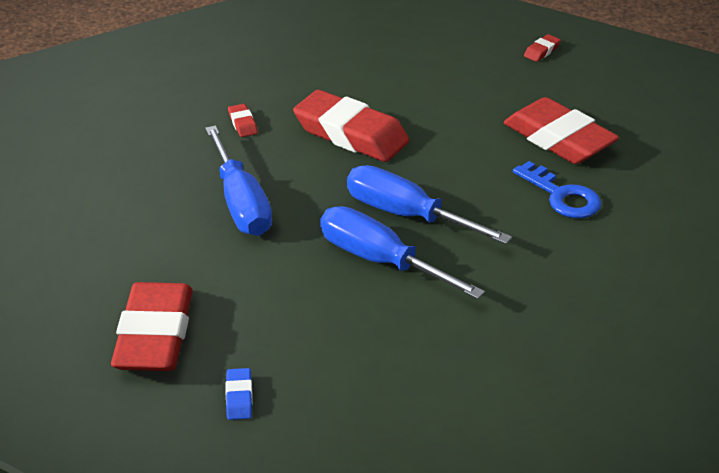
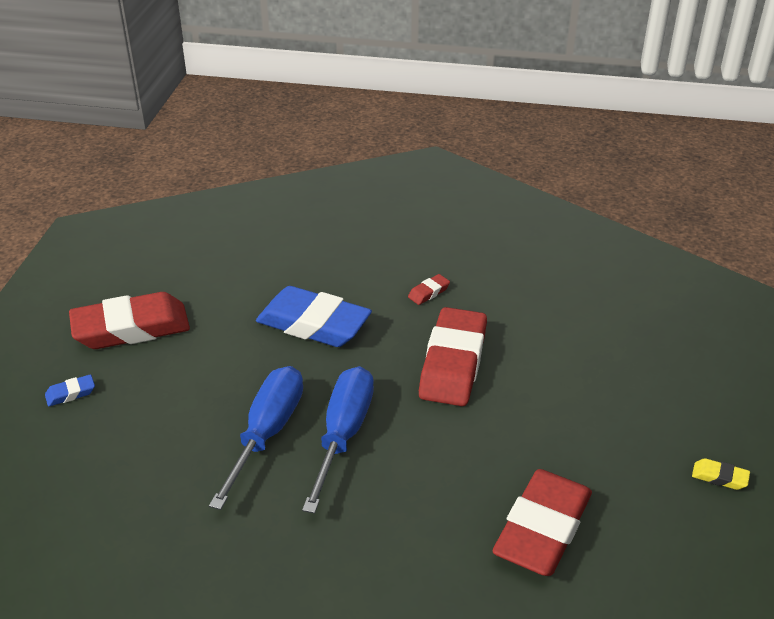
camera: 70 degrees right, 0 degrees up
blue screwdriver [205,125,272,236] -> blue eraser [256,286,372,347]
blue key [513,161,601,219] -> none
red eraser [524,34,561,62] -> yellow eraser [692,458,750,490]

